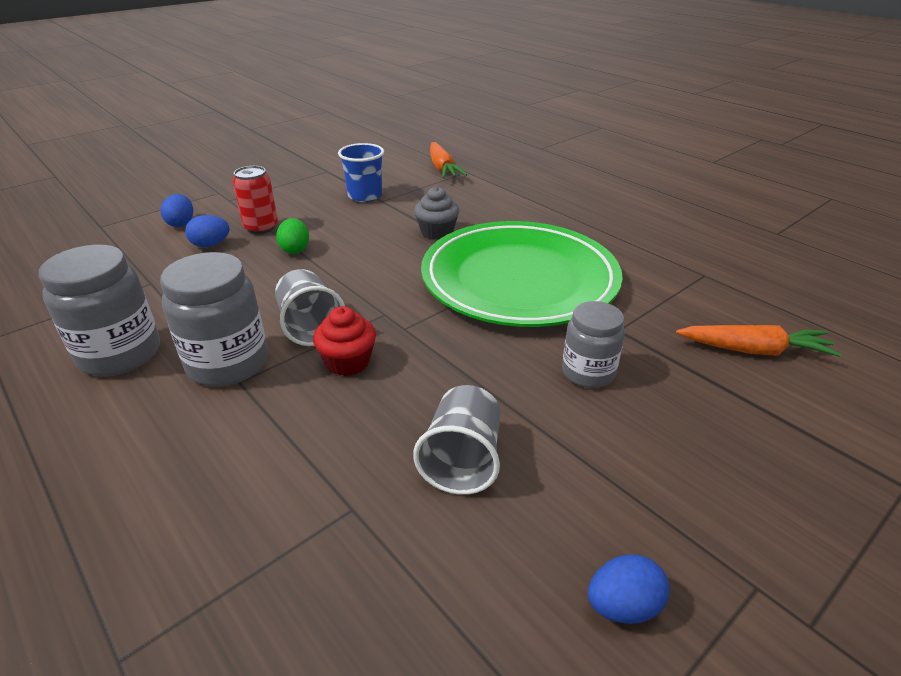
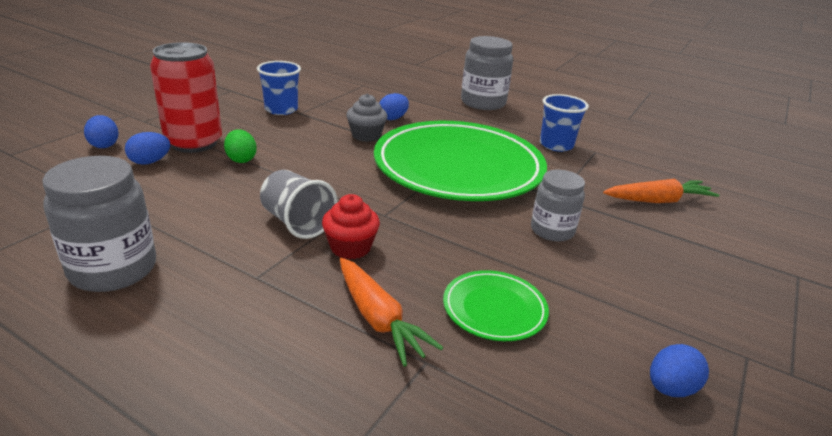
camera: 20 degrees left, 5 degrees down
grey jar [160,252,268,387] -> grey jar moved to [461,36,513,110]
red can [233,166,278,234] -> red can [150,42,222,153], size x1.62
grey cup [413,385,501,495] -> green plate [443,270,549,341]
orange carrot [430,142,467,178] -> orange carrot moved to [340,258,443,367]
none -> blue egg [379,93,409,120]
none -> blue cup [540,94,589,152]

